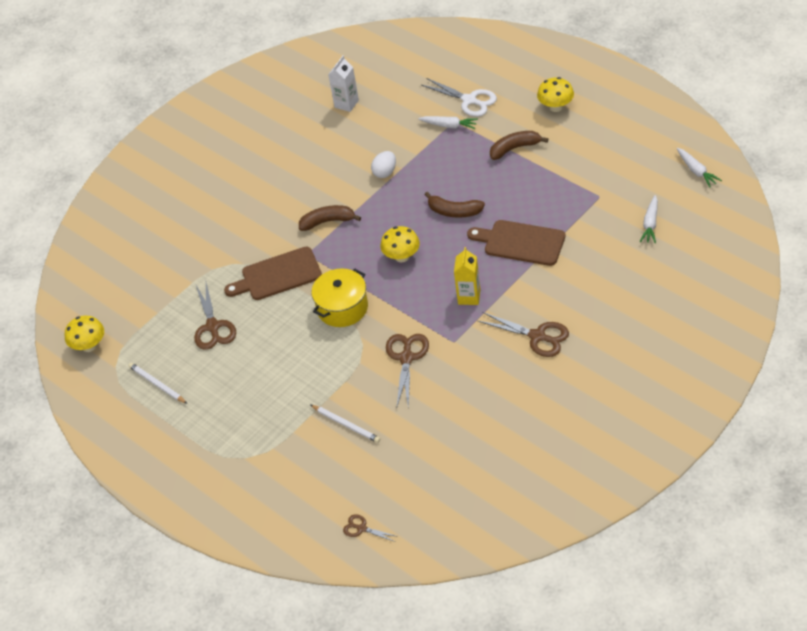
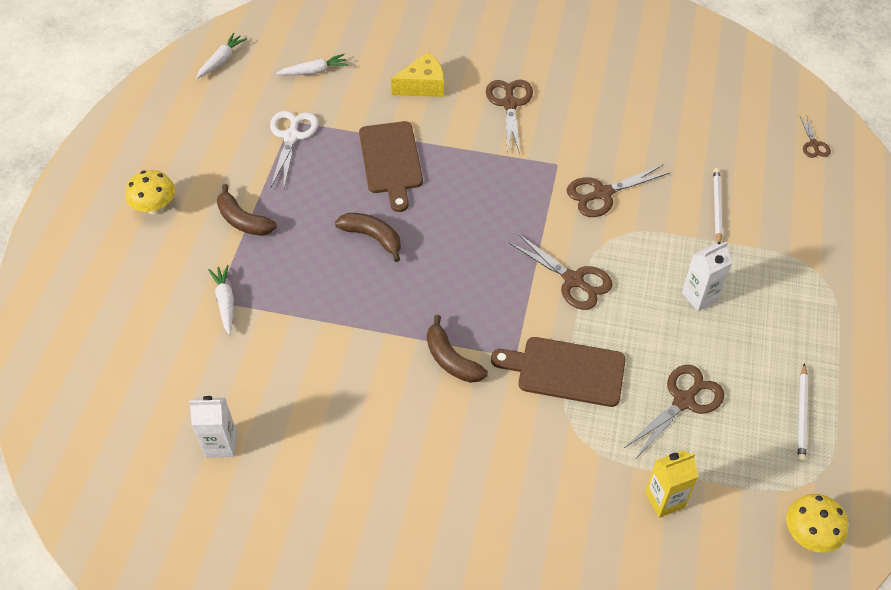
camera: 125 degrees left, 5 degrees up
brown cutting board [224,247,322,300] -> brown cutting board turned 150 degrees clockwise [491,337,625,407]
yellow pot [311,268,368,327] -> brown scissors [509,234,613,310]
white egg [371,151,396,178] -> none
yellow mushroom [380,226,420,263] -> none
white scissors [421,78,497,117] -> white scissors moved to [270,111,318,188]
brown banana [424,192,485,218] -> brown banana turned 45 degrees counterclockwise [335,213,401,262]
yellow carton [454,247,480,305] -> yellow carton moved to [645,450,699,518]
none -> yellow cheese [391,52,444,97]
none -> white carton [682,242,732,311]

